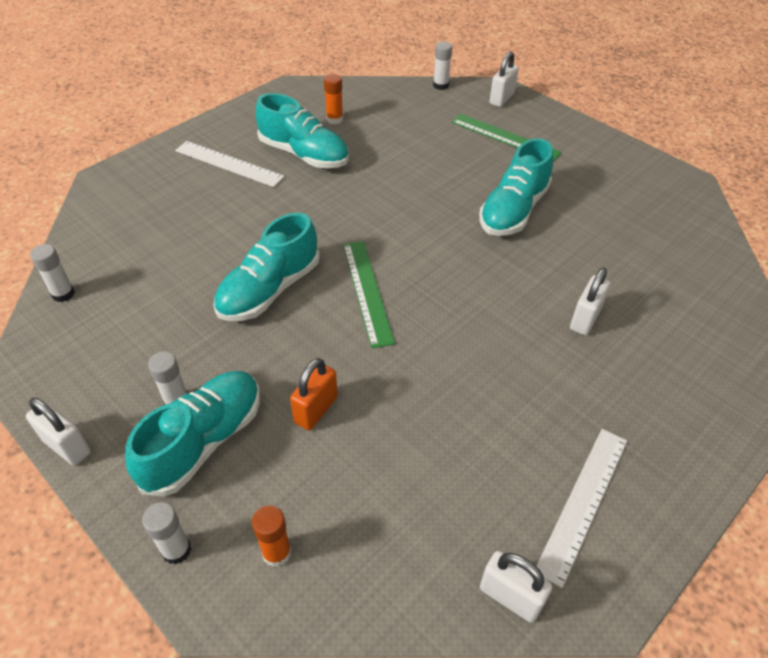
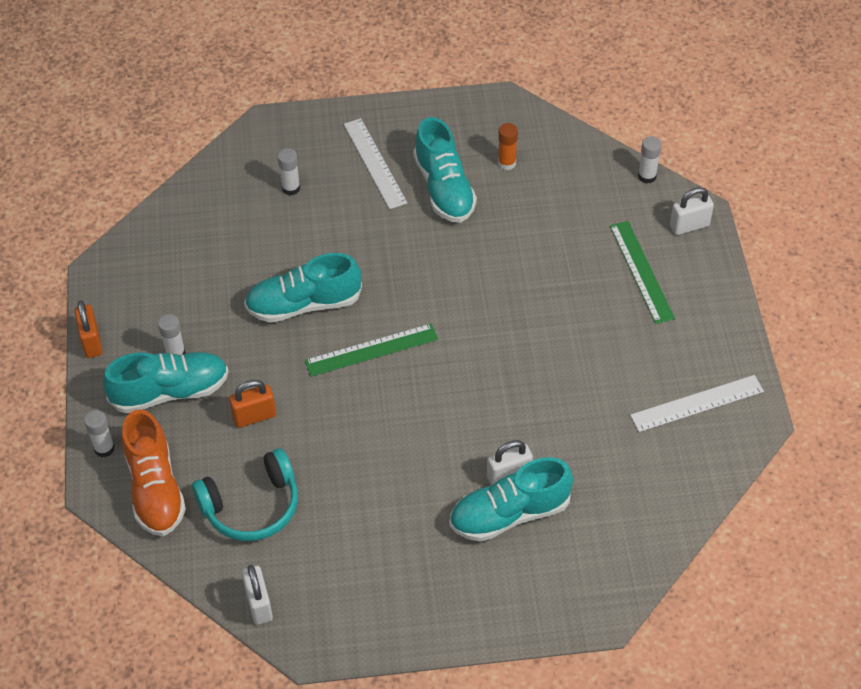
camera: 40 degrees right, 5 degrees up
white padlock [26,398,91,466] -> orange padlock [74,301,103,358]
white glue stick [30,244,75,302] -> white glue stick moved to [277,148,300,195]
orange glue stick [252,505,291,567] -> orange shoe [121,410,186,536]
green ruler [343,241,395,348] -> green ruler turned 45 degrees clockwise [305,324,438,377]
turquoise shoe [479,138,553,236] -> turquoise shoe moved to [449,457,573,542]
white ruler [536,429,627,588] -> white ruler moved to [630,375,764,432]
none -> turquoise headphones [192,448,298,541]

